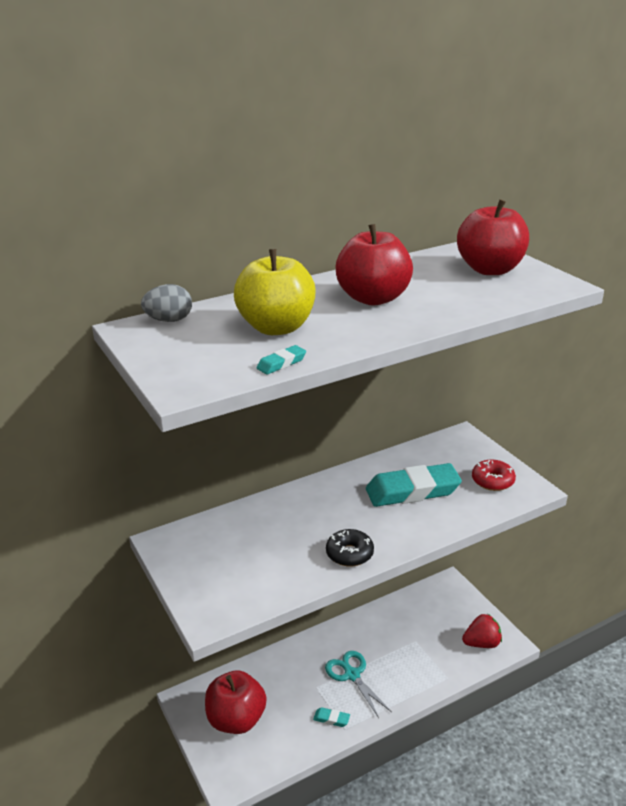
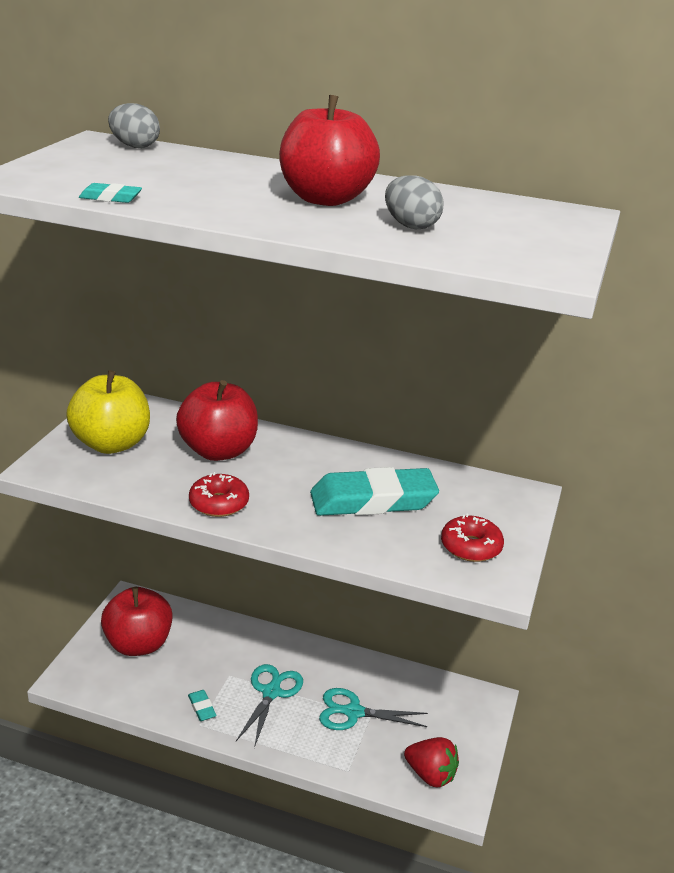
camera: 45 degrees right, 0 degrees up
yellow apple [234,249,315,335] -> yellow apple moved to [66,370,150,454]
black donut [326,529,374,567] -> red donut [189,472,249,517]
turquoise eraser [366,463,462,507] -> turquoise eraser turned 45 degrees counterclockwise [310,467,439,516]
red apple [457,199,529,275] -> red apple moved to [176,380,258,461]
none -> turquoise scissors [319,688,428,730]
none -> grey egg [385,175,443,229]

